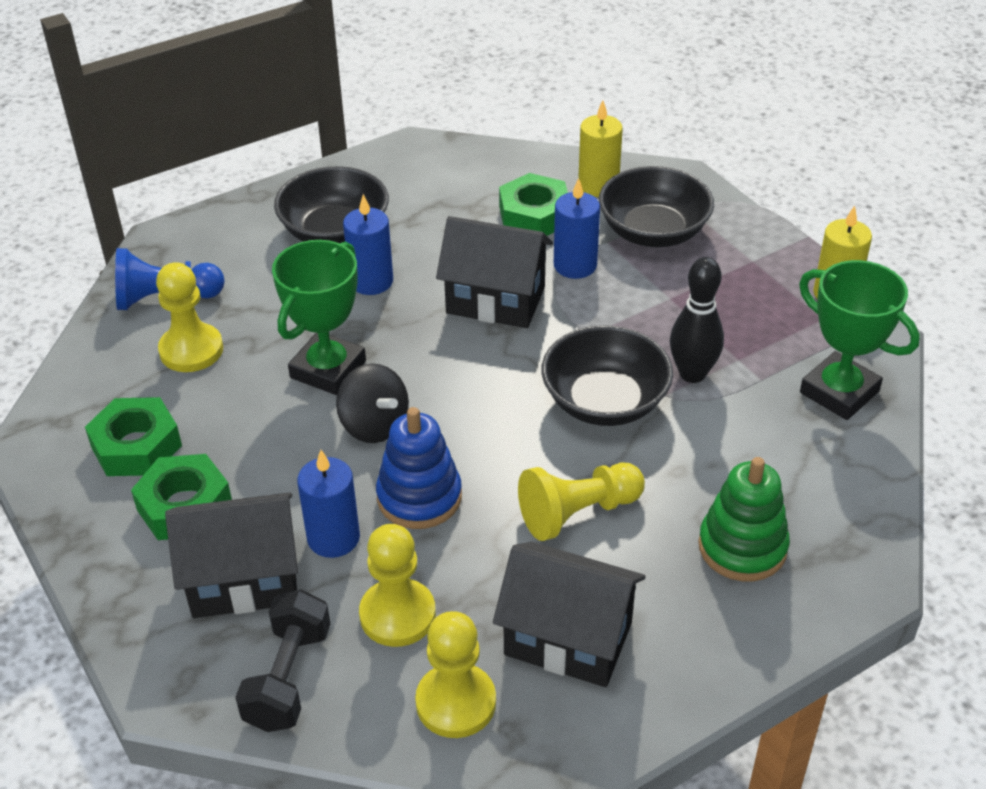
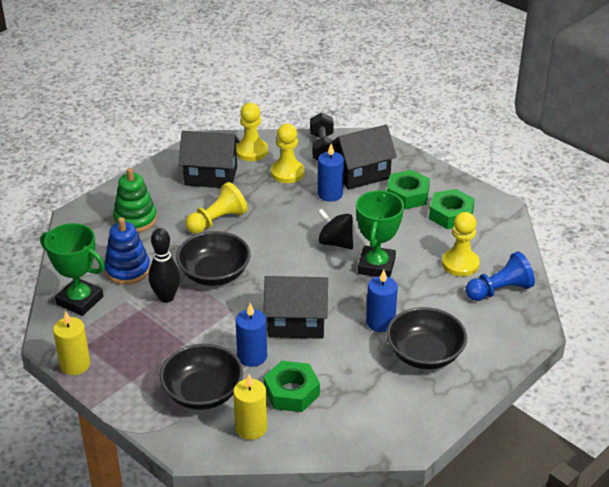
camera: 165 degrees right, 5 degrees down
blue stacking toy [376,407,462,529] -> blue stacking toy moved to [104,217,150,285]

